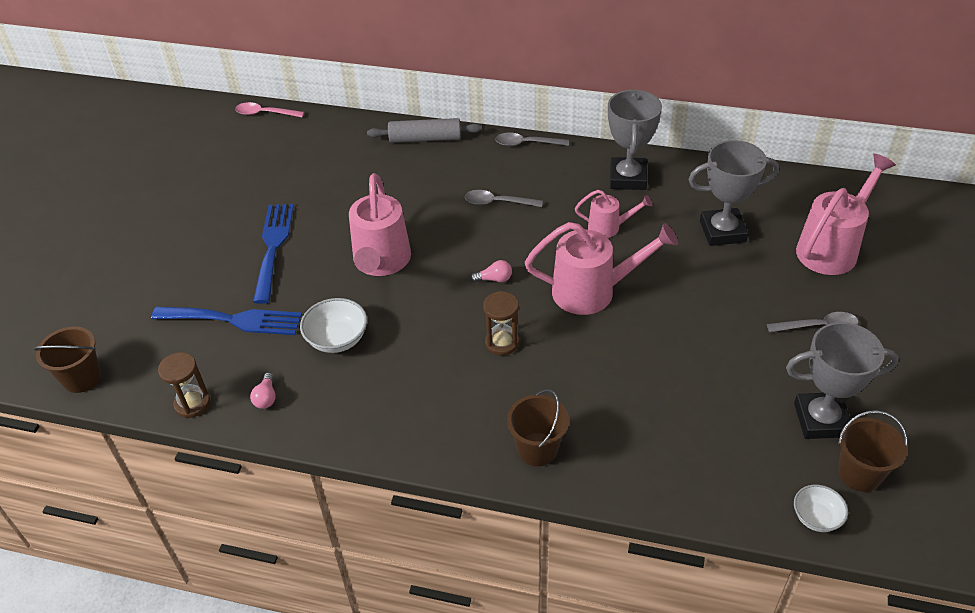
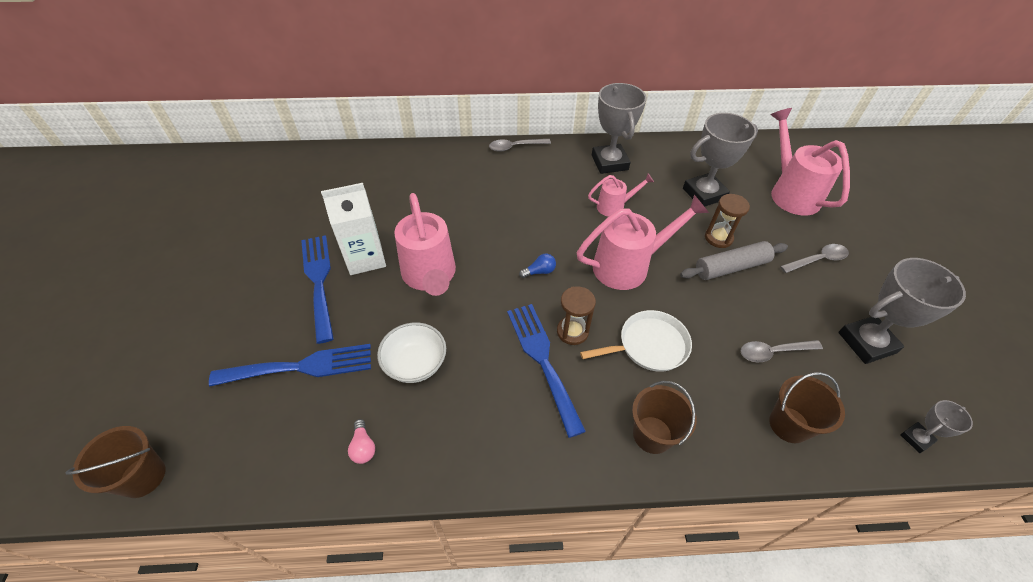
camera: 20 degrees left, 5 degrees up
brown hourglass [158,352,210,418] -> brown hourglass moved to [705,194,750,248]
pink spoon [235,102,304,117] -> none
grey rolling pin [367,118,482,143] -> grey rolling pin moved to [680,241,788,280]
grey spoon [465,190,543,207] -> grey spoon moved to [740,340,823,362]
pink light bulb [470,260,512,282] -> blue light bulb [519,254,556,278]
white bowl [794,485,848,532] -> grey trophy [900,400,973,453]
pink watering can [796,154,896,275] -> pink watering can turned 45 degrees counterclockwise [771,108,850,216]
brown bucket [838,410,907,492] -> brown bucket moved to [769,372,845,443]
none -> white carton [321,183,386,275]
none -> blue fork [507,304,586,438]
none -> white pan [580,310,692,372]

